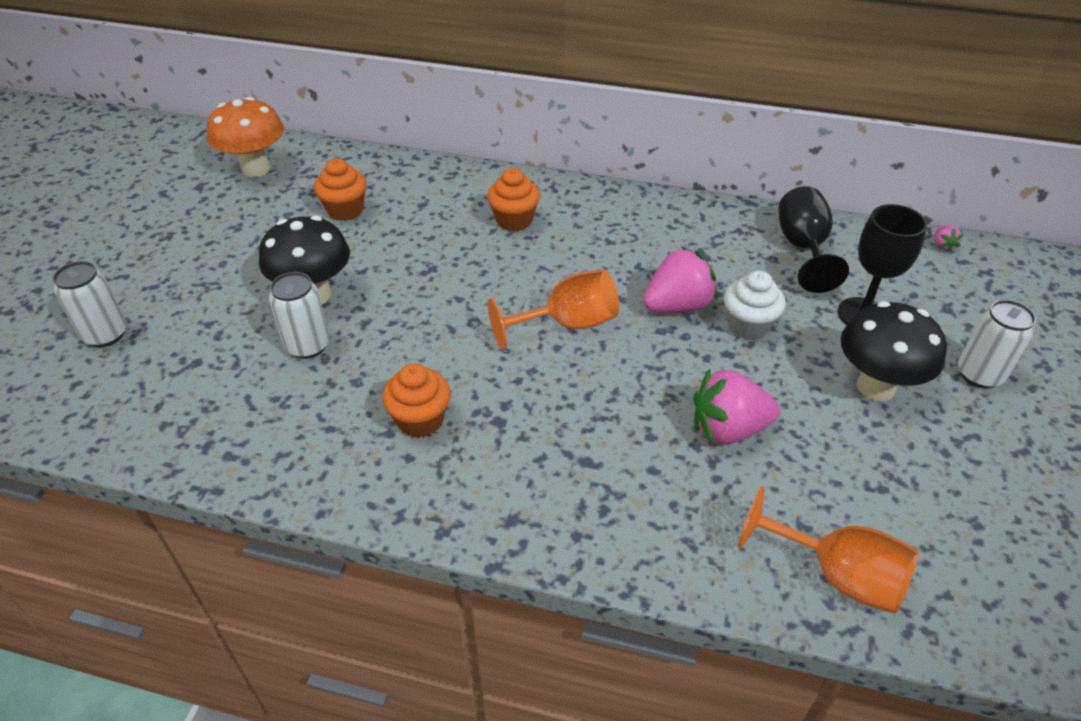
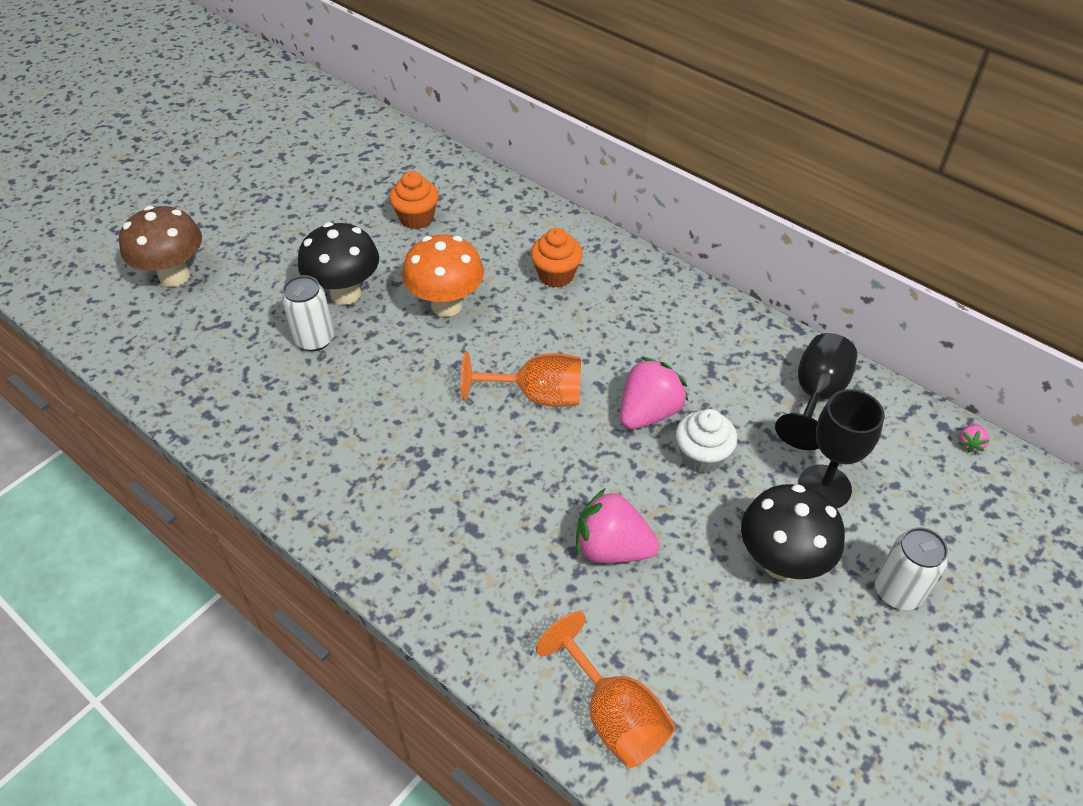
camera: 25 degrees right, 5 degrees up
white can [53,261,127,347] -> brown mushroom [119,206,202,287]
orange mushroom [207,97,284,177] -> orange mushroom moved to [402,234,484,317]
orange cupcake [382,364,451,438] -> none
pink strawberry [643,246,718,312] -> pink strawberry turned 45 degrees counterclockwise [620,357,688,429]

